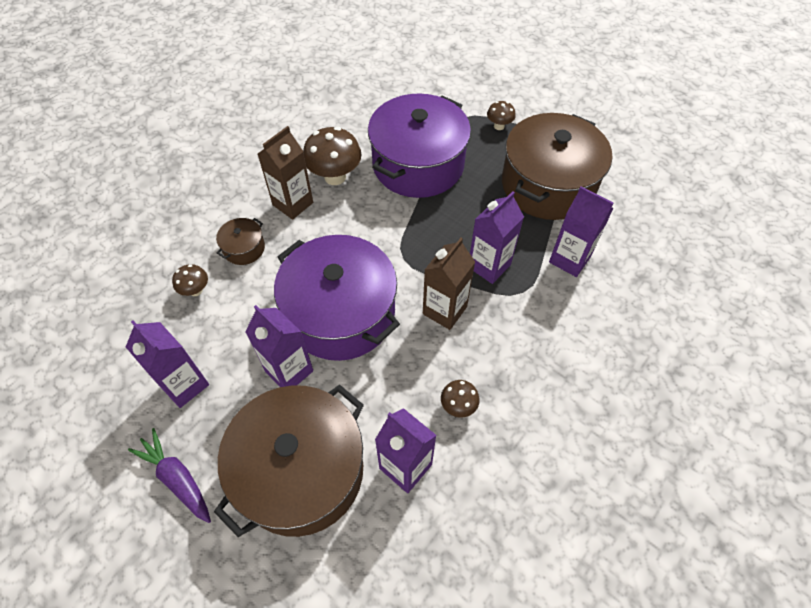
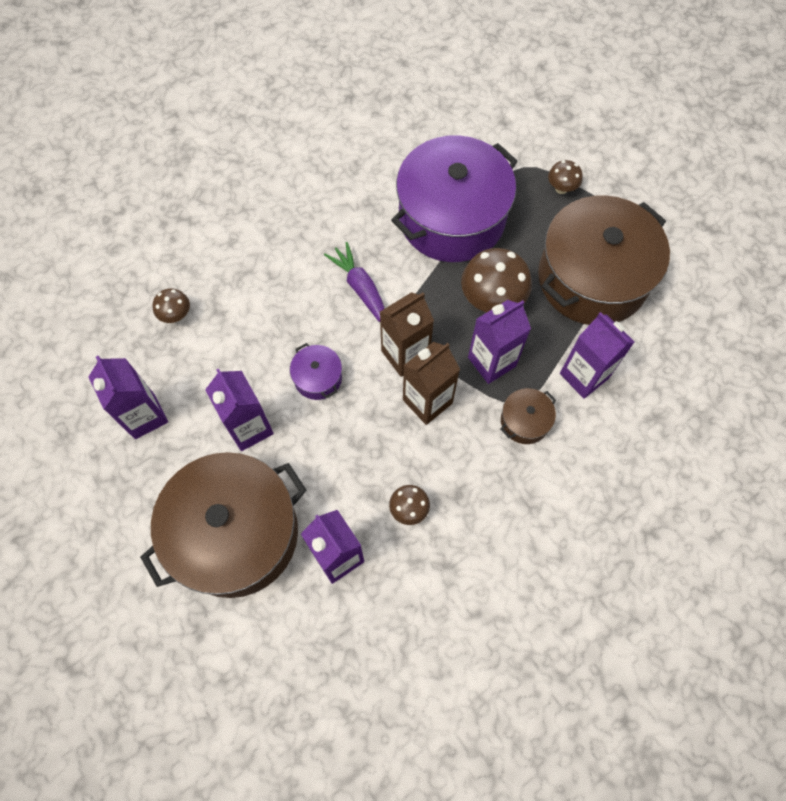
camera: 15 degrees right, 10 degrees up
purple carrot [128,428,211,523] -> purple carrot moved to [324,242,385,322]
brown pot [216,218,265,265] -> brown pot moved to [500,388,556,444]
brown carton [258,126,313,220] -> brown carton moved to [380,292,434,377]
purple pot [274,235,400,361] -> purple pot [290,343,342,400], size x0.41
brown mushroom [303,127,361,185] -> brown mushroom moved to [461,248,532,312]

